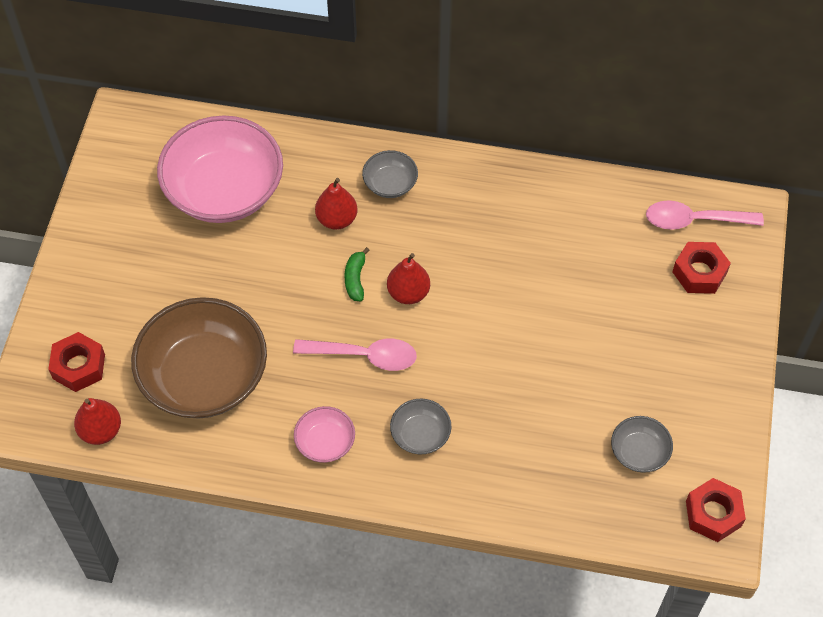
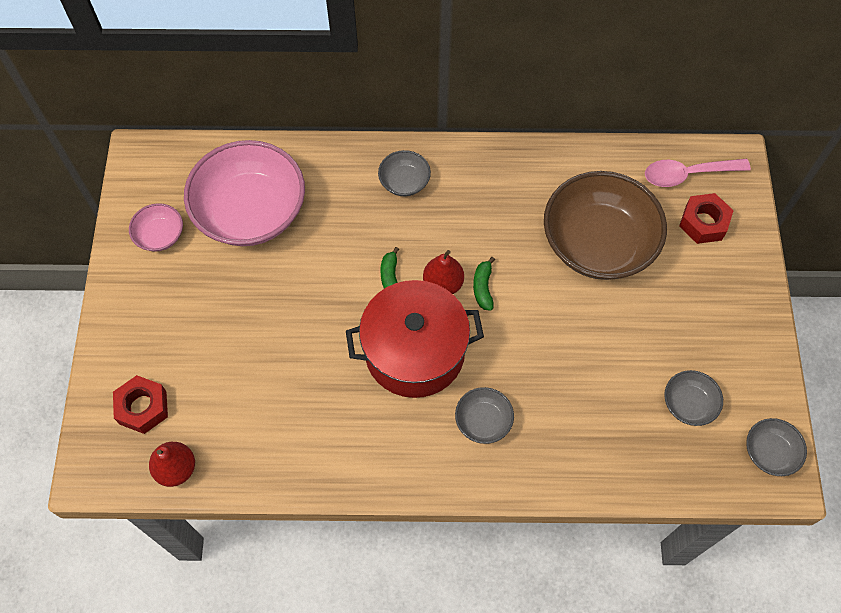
camera: 10 degrees left, 5 degrees up
brown bowl [131,297,267,419] -> brown bowl moved to [544,171,667,280]
pink spoon [293,339,417,371] -> red pot [346,280,484,398]
pink bowl [294,406,355,463] -> pink bowl moved to [129,203,183,252]
red pear [315,178,357,230] -> none
red nut [686,478,746,542] -> grey bowl [746,418,807,476]
none -> green banana [473,257,495,311]

